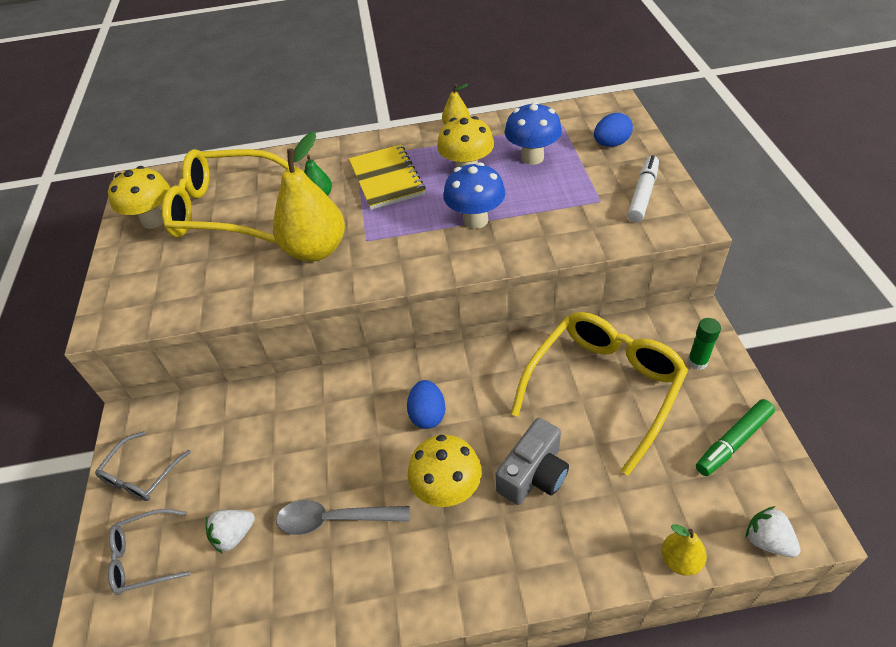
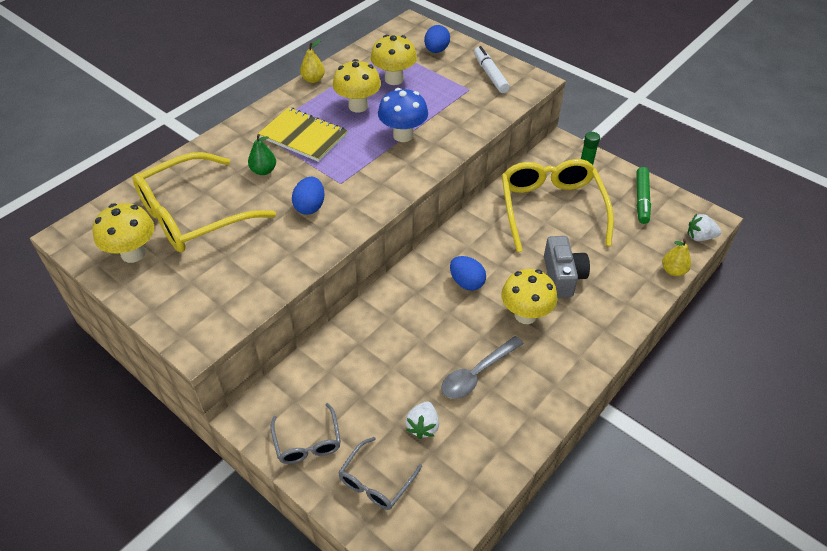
camera: 45 degrees left, 0 degrees up
yellow pear [273,131,345,262] -> blue egg [292,177,325,215]
blue mushroom [505,102,562,165] -> yellow mushroom [371,35,417,85]

